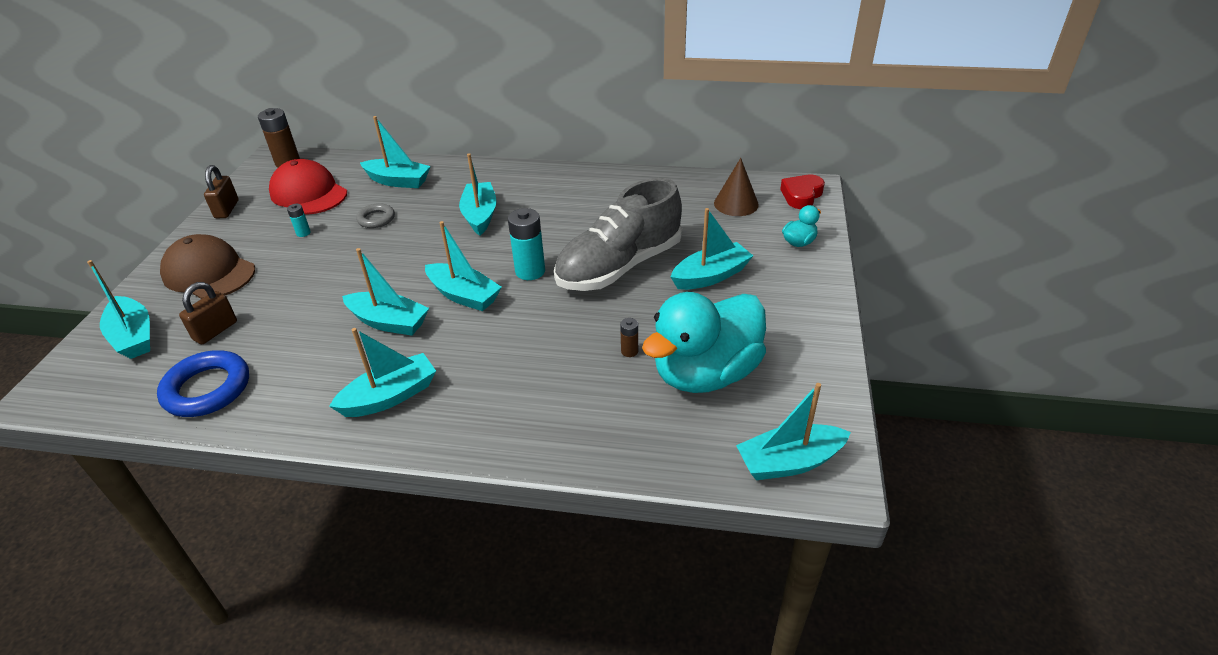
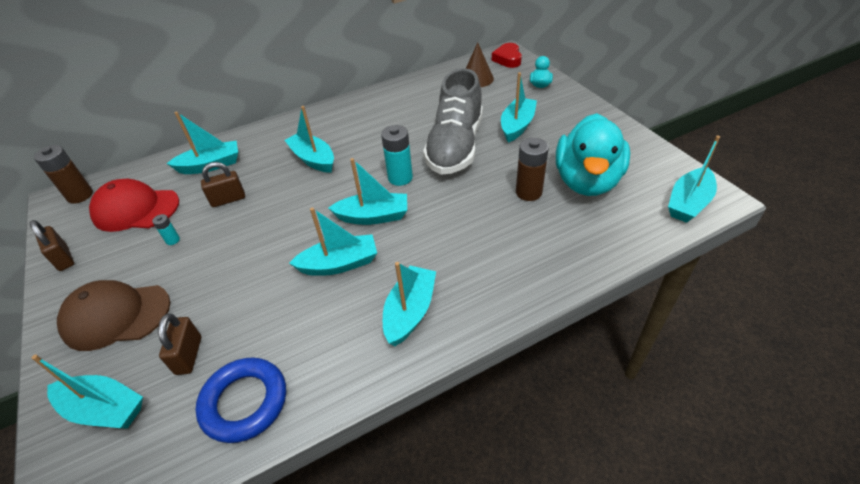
camera: 35 degrees left, 5 degrees up
grey ring [356,203,395,228] -> brown padlock [201,162,245,207]
brown battery [620,318,638,357] -> brown battery [516,138,549,201], size x1.98

